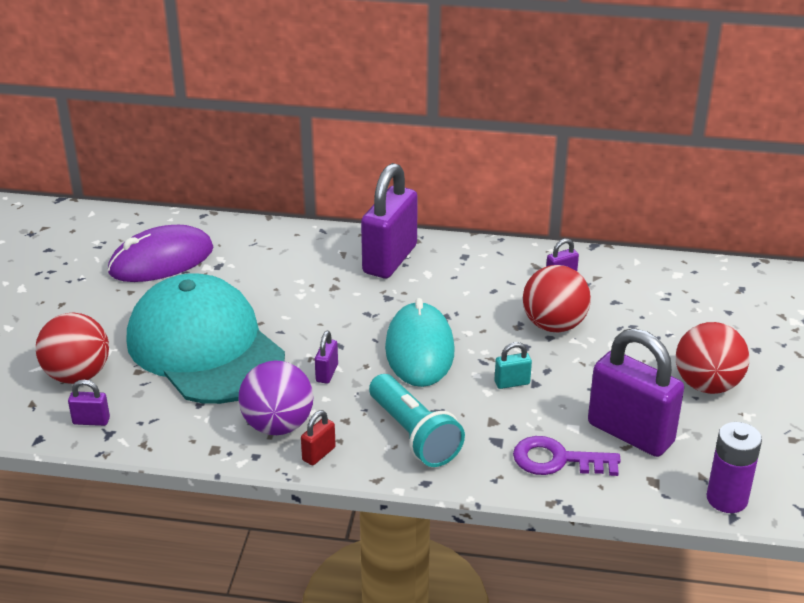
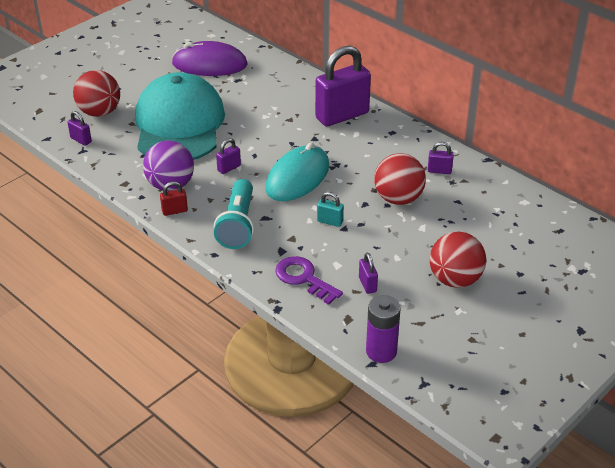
camera: 35 degrees right, 5 degrees up
purple padlock [588,328,684,457] -> purple padlock [359,252,378,294], size x0.42

